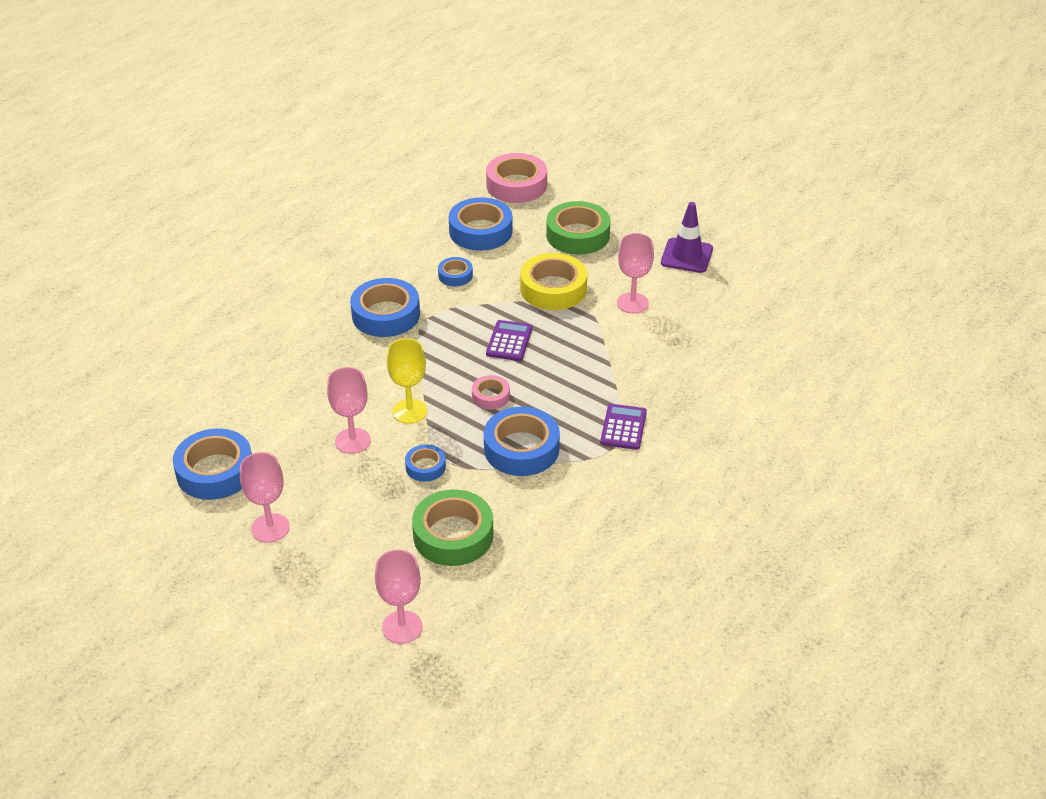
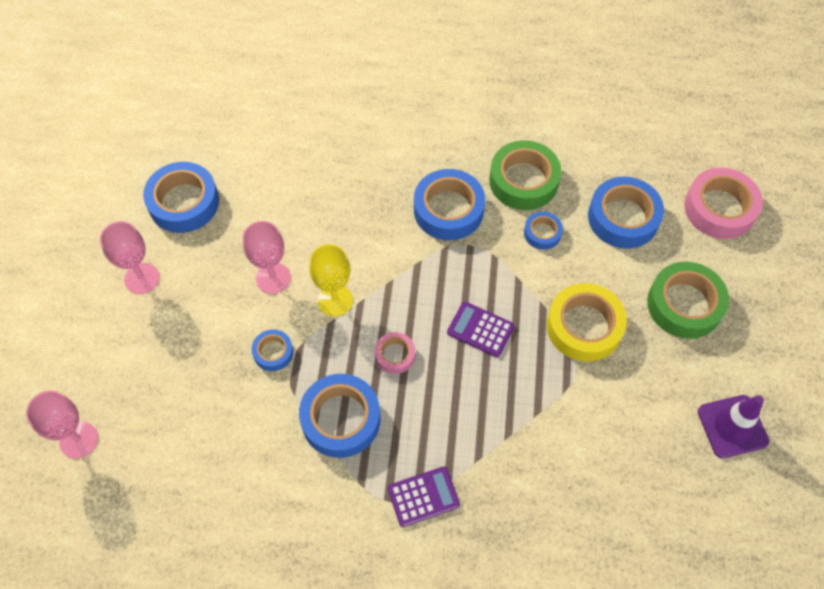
camera: 60 degrees right, 20 degrees up
green tape [412,489,493,566] -> green tape moved to [489,140,561,210]
purple calculator [486,320,532,361] -> purple calculator turned 135 degrees counterclockwise [447,302,515,357]
pink goblet [617,233,654,314] -> none

